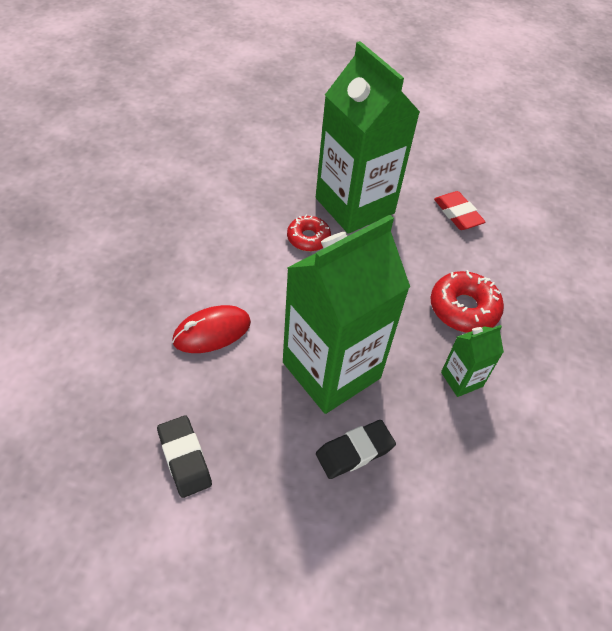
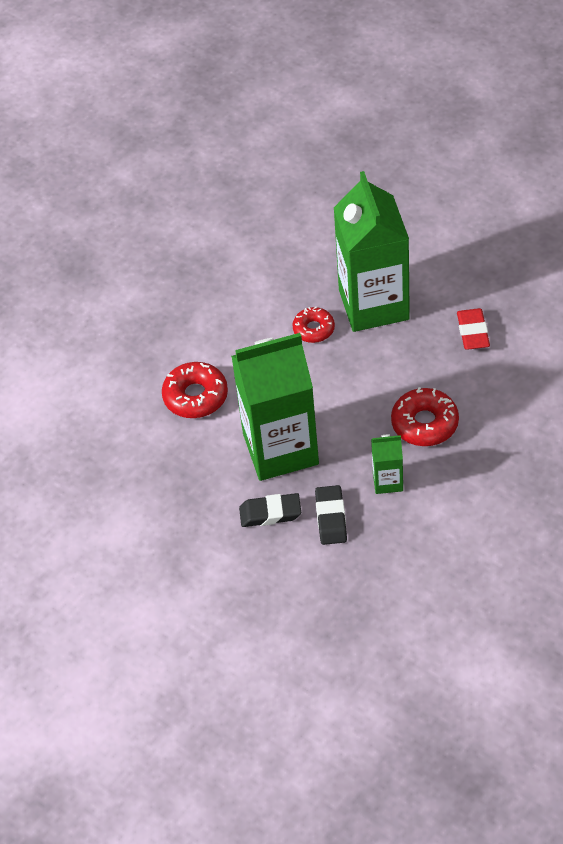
camera: 30 degrees right, 0 degrees up
black eraser [157,415,212,498] -> black eraser moved to [315,485,347,545]
red mouse [172,305,251,353] -> red donut [162,362,228,418]

